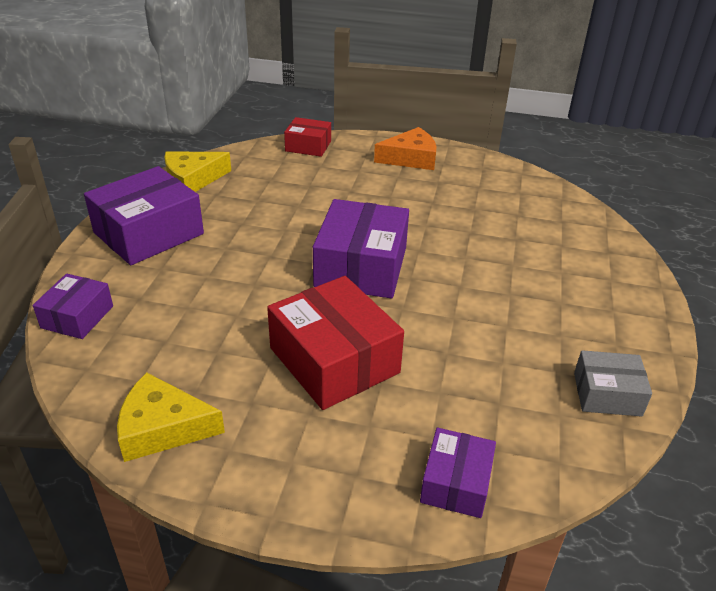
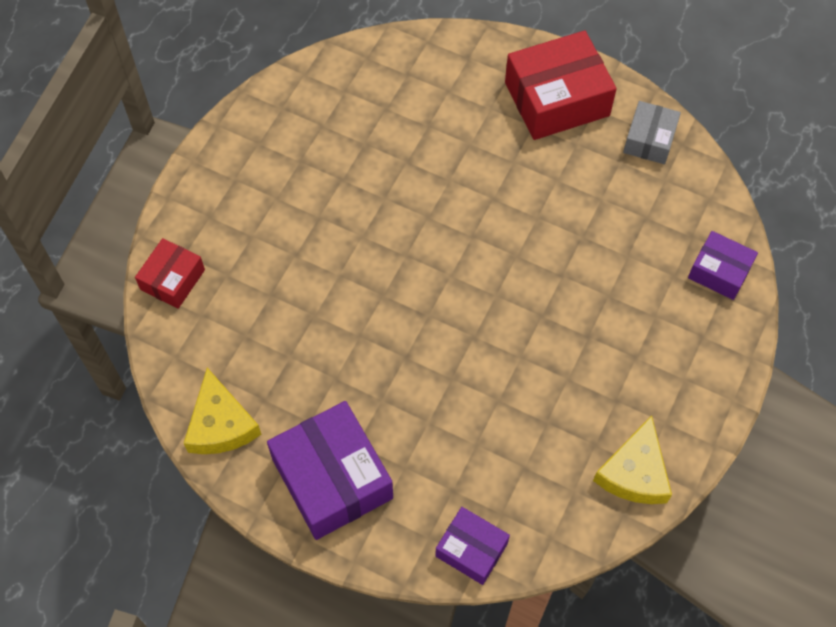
camera: 75 degrees left, 25 degrees up
red box [267,276,404,410] -> red box moved to [505,30,617,140]
purple box [313,199,409,298] -> none
orange cheese [374,127,437,170] -> none

